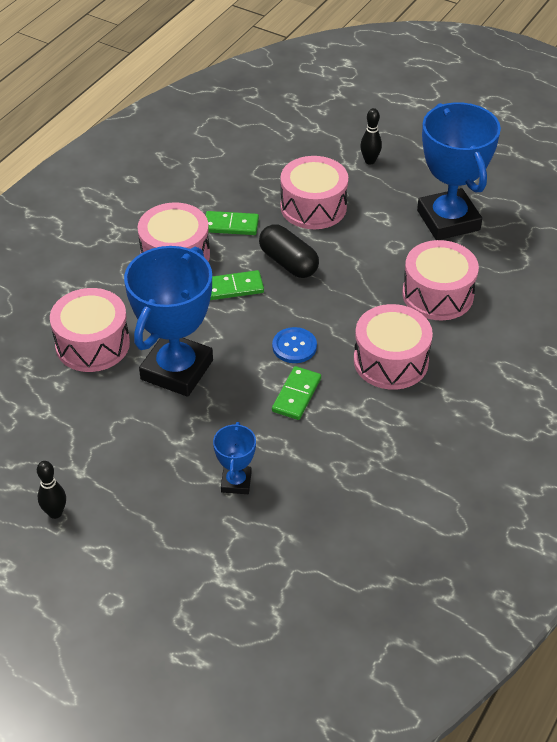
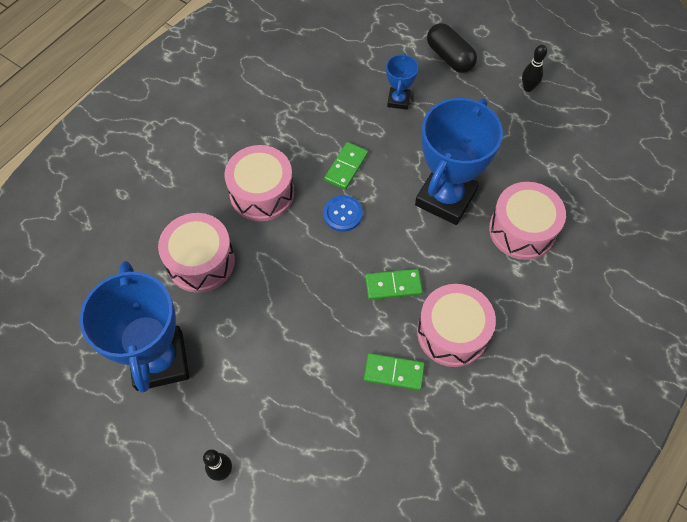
camera: 175 degrees left, 15 degrees up
black capsule [259,224,319,278] -> black capsule moved to [427,23,477,73]
pink drum [280,156,348,229] -> none

